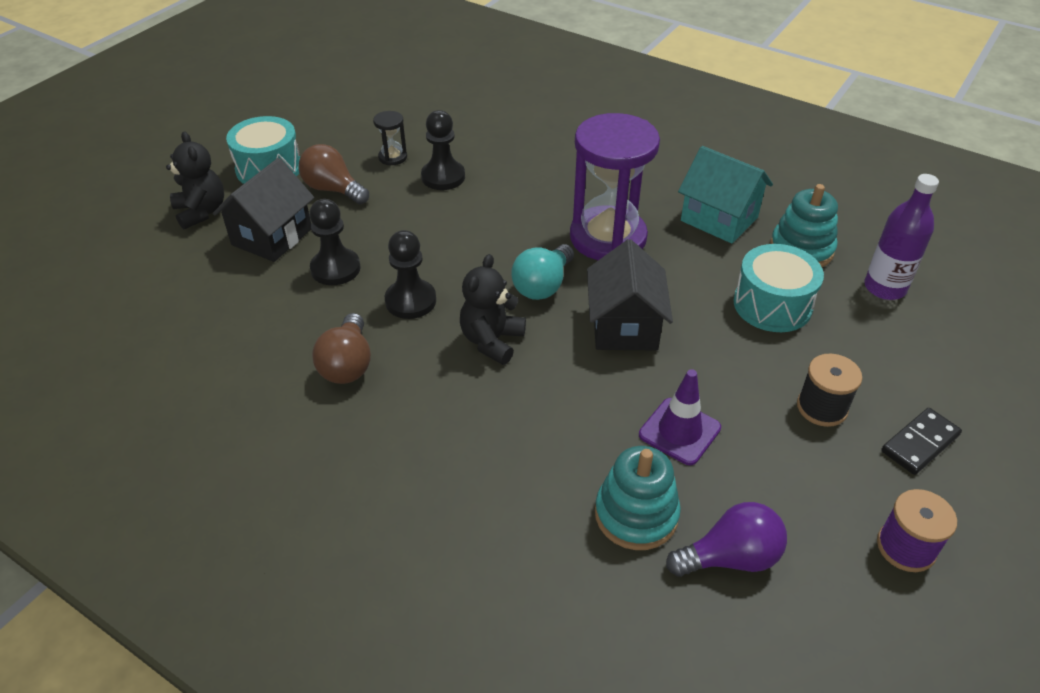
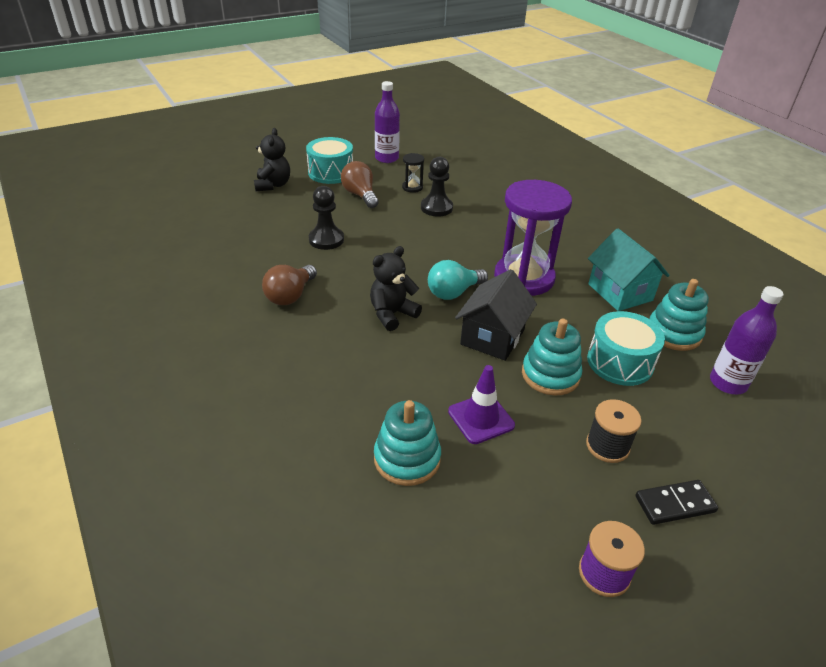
camera: 25 degrees right, 5 degrees down
black house [213,158,314,262] -> none
black pawn [385,230,436,319] -> none
purple light bulb [666,502,787,577] -> none
none -> purple bottle [375,81,400,163]
none -> turquoise stacking toy [522,319,582,395]

